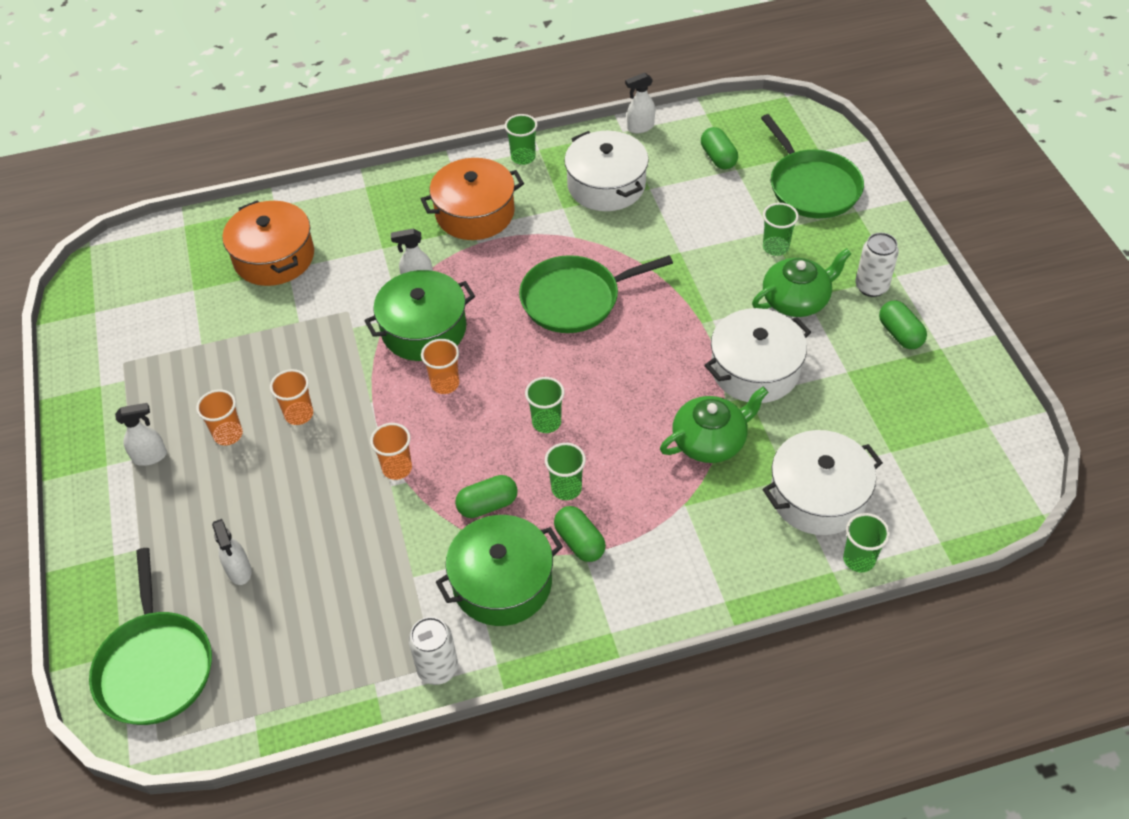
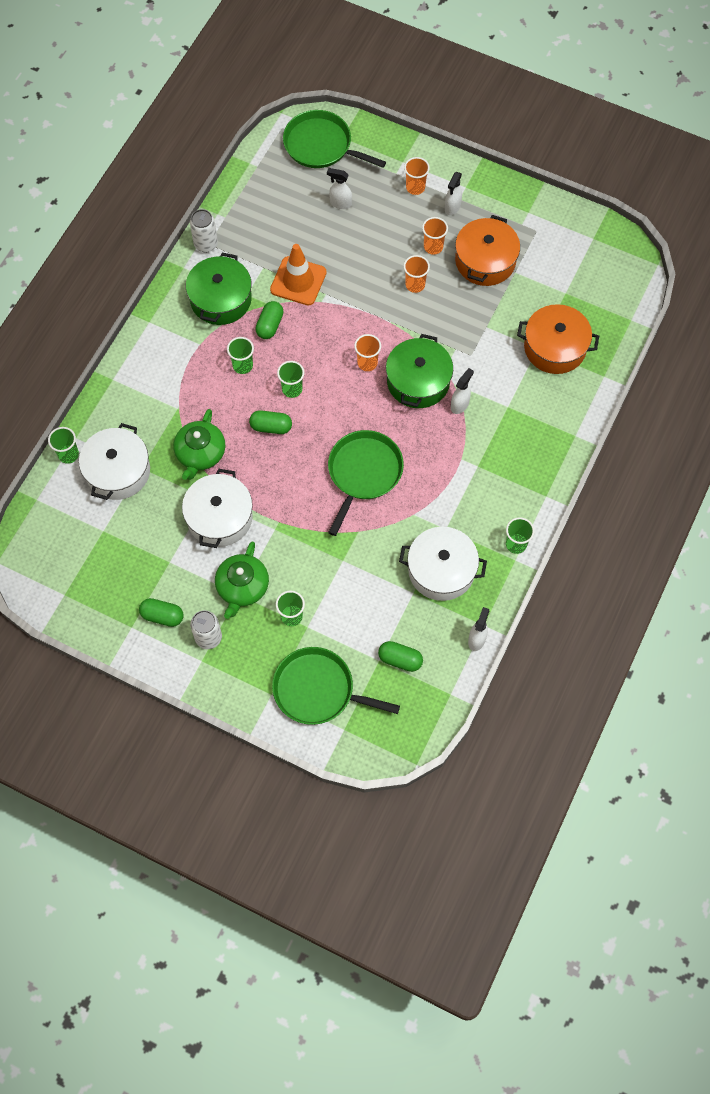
camera: 130 degrees right, 15 degrees up
orange cup [370,423,412,480] -> orange cup moved to [404,157,430,195]
orange pot [421,158,524,240] -> orange pot moved to [455,215,520,286]
green capsule [554,506,606,562] -> green capsule moved to [249,410,292,434]
none -> orange traffic cone [270,244,327,305]

